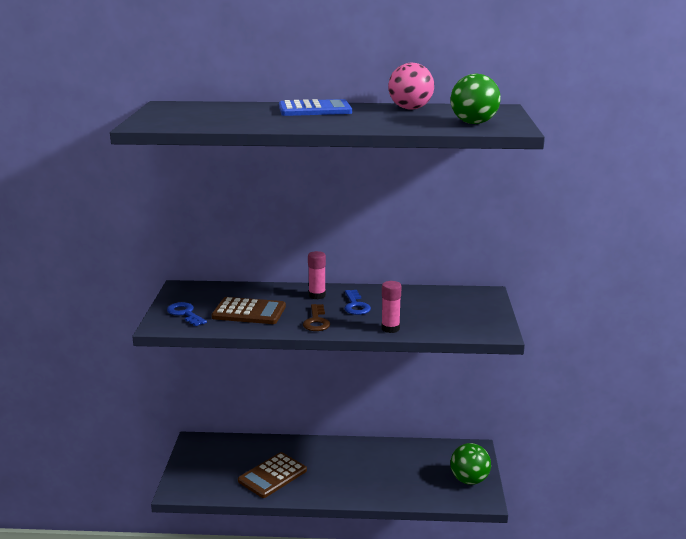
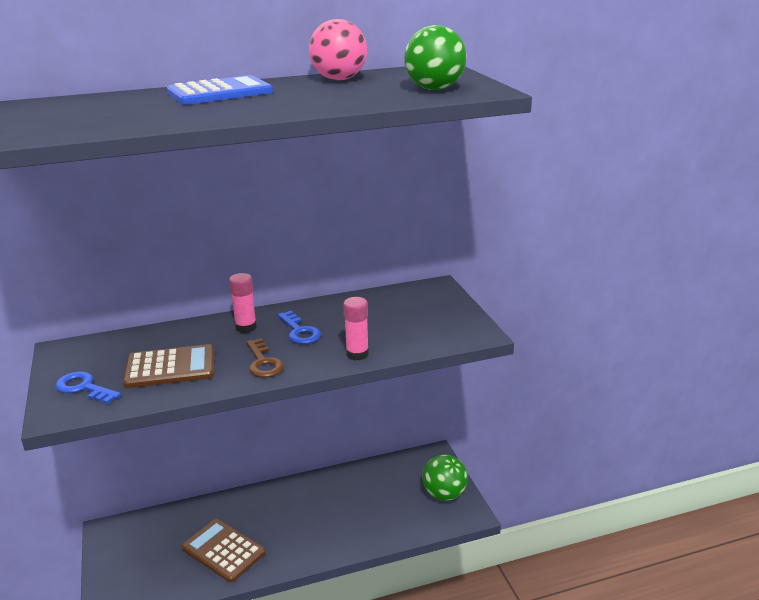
camera: 20 degrees left, 5 degrees up
brown calculator [238,452,307,498] -> brown calculator turned 105 degrees clockwise [181,519,266,582]

